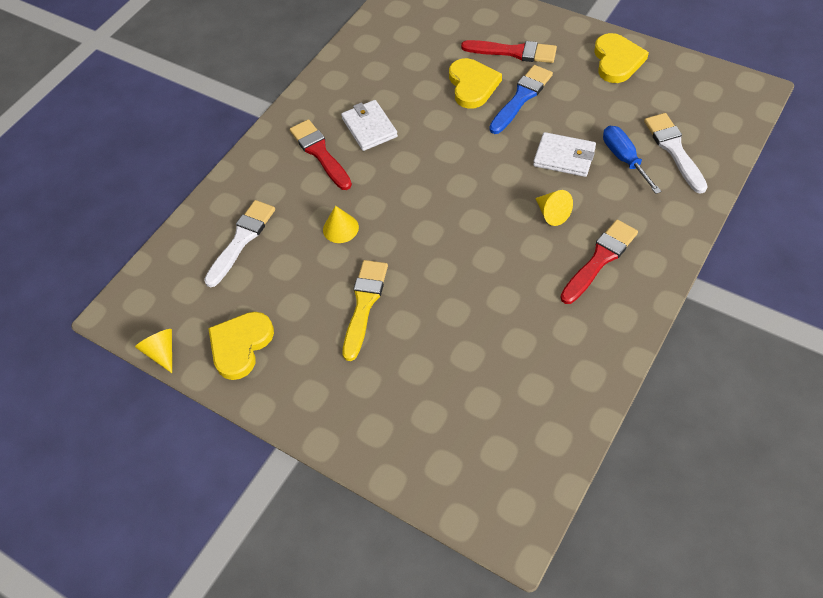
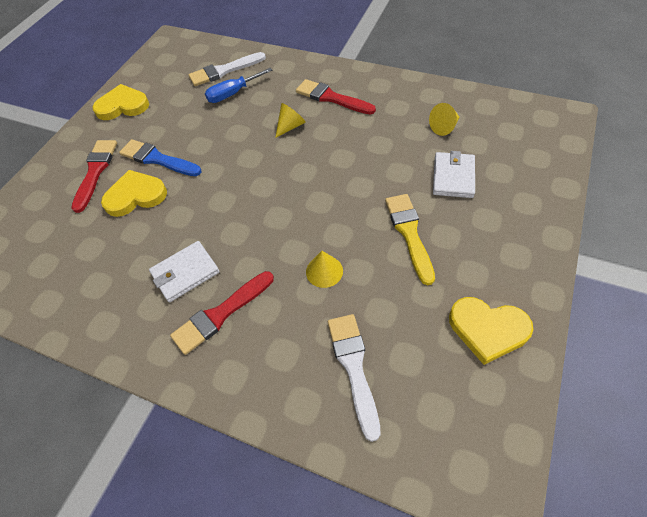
camera: 100 degrees left, 0 degrees up
yellow cone [135,329,172,373] -> yellow cone moved to [429,103,459,136]
white brush [204,200,275,287] -> white brush turned 60 degrees clockwise [328,314,380,442]
yellow brush [343,260,388,361] -> yellow brush turned 75 degrees clockwise [385,194,435,285]
white wallet [533,132,596,177] -> white wallet moved to [433,151,475,198]

